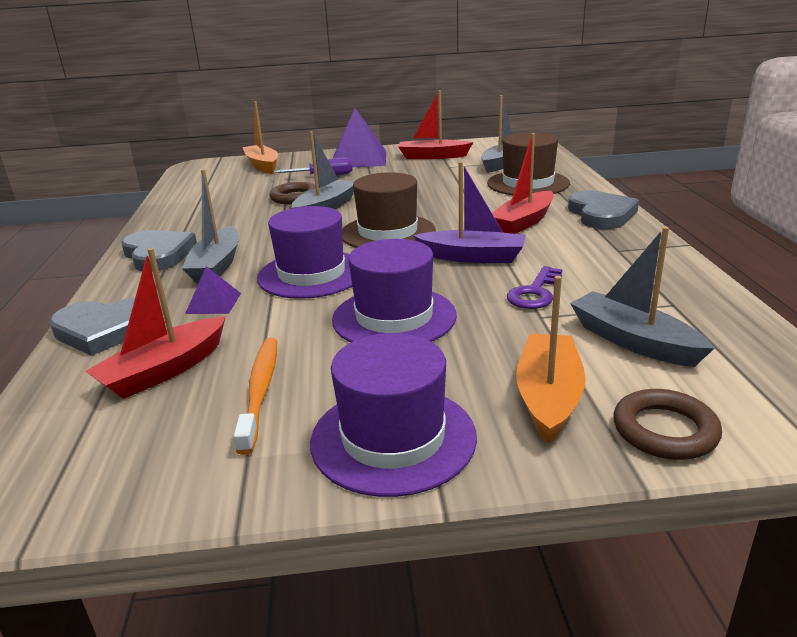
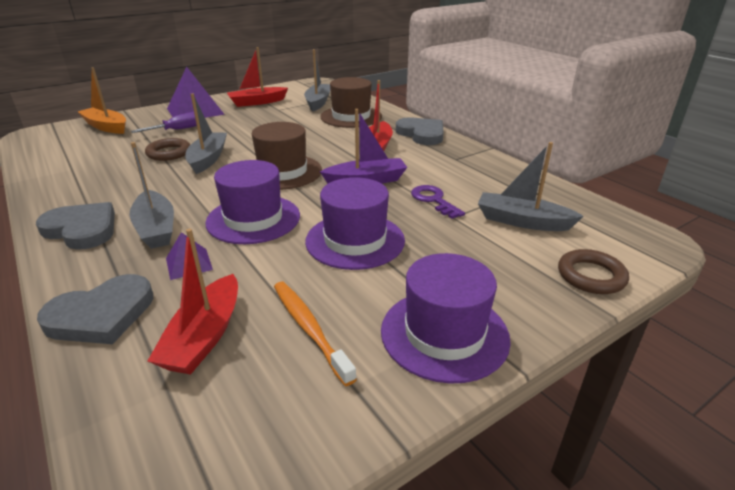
camera: 30 degrees left, 5 degrees up
purple key [507,266,562,309] -> purple key turned 150 degrees clockwise [411,185,465,219]
orange boat [516,276,586,444] -> none

